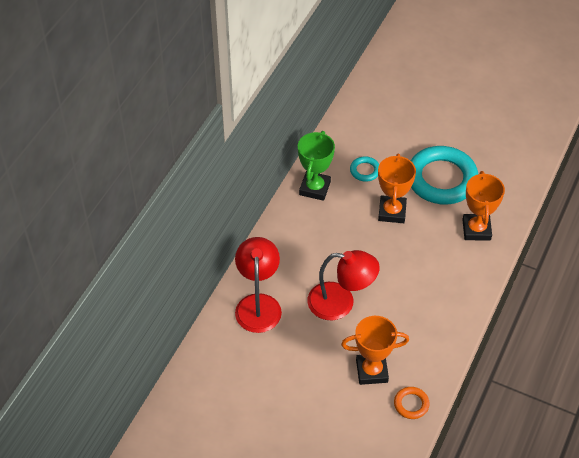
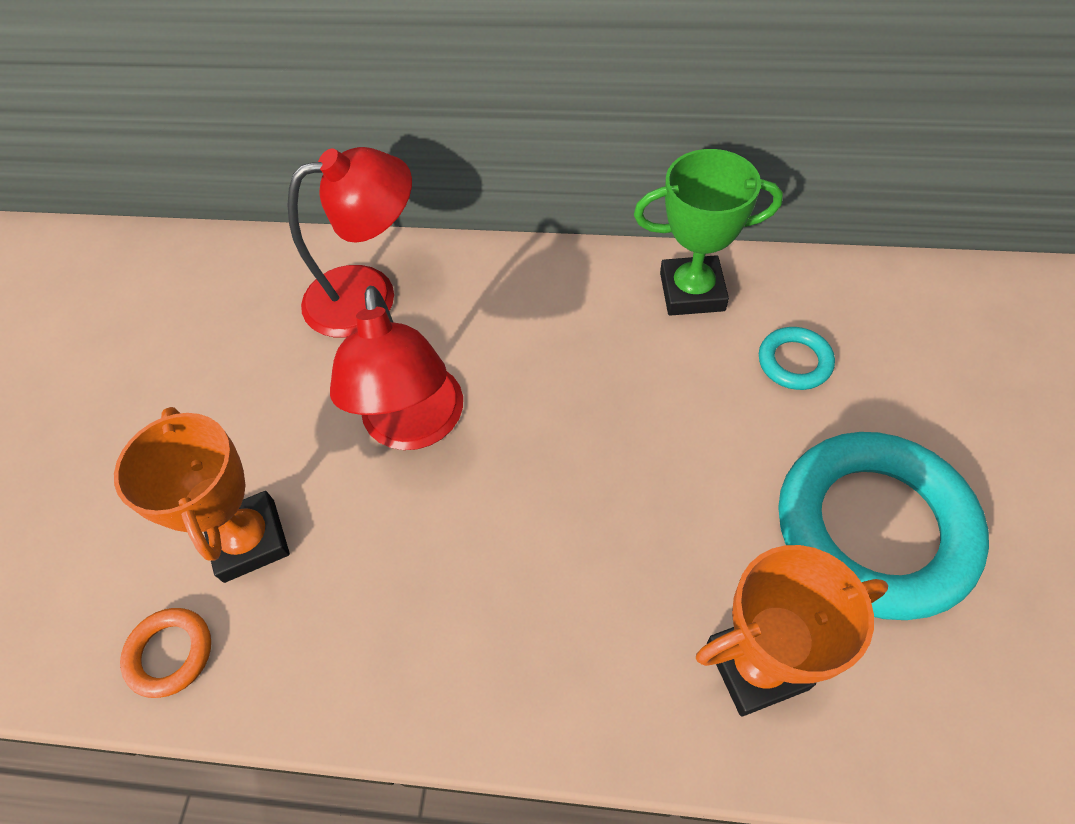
camera: 75 degrees right, 5 degrees up
orange trophy [378,154,416,223] -> none

